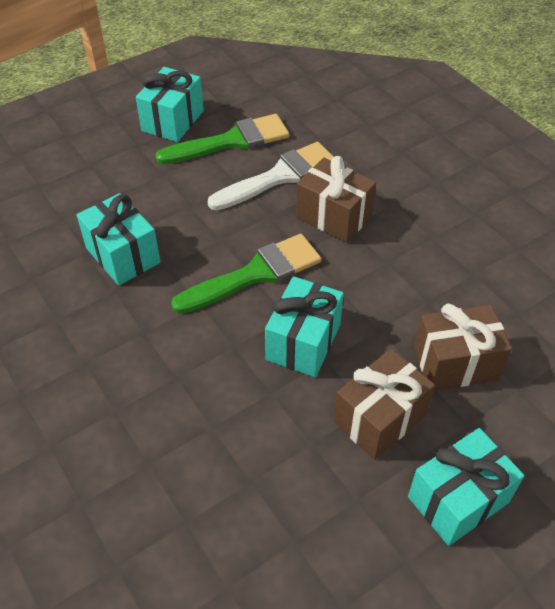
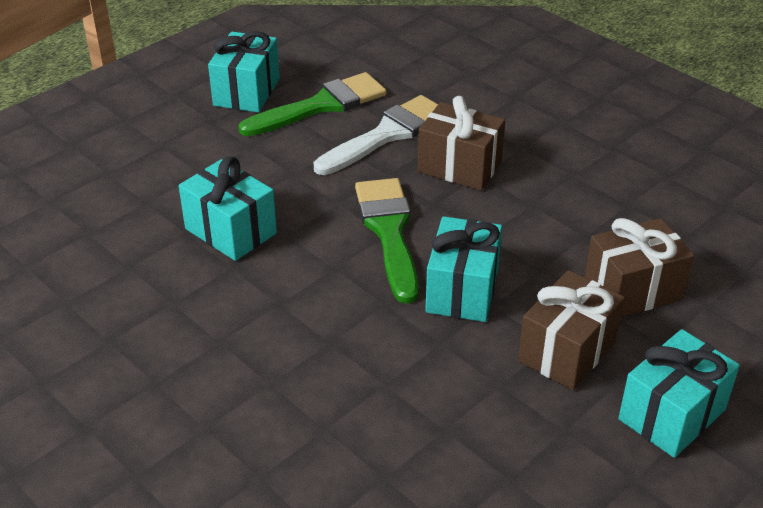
camera: 10 degrees left, 10 degrees down
green brush [171,234,321,314] -> green brush turned 60 degrees counterclockwise [355,178,419,304]

